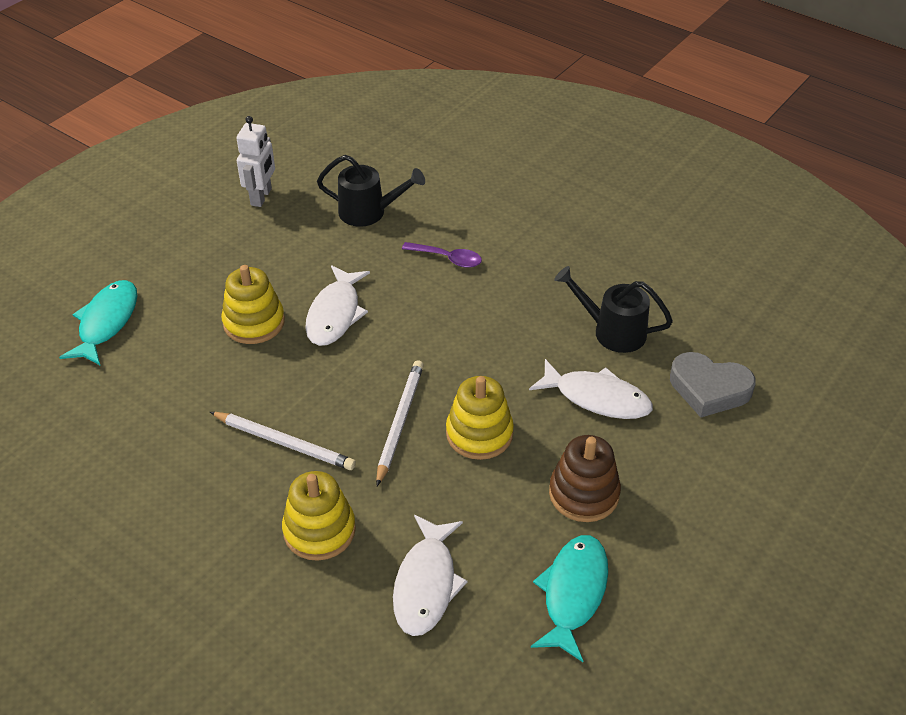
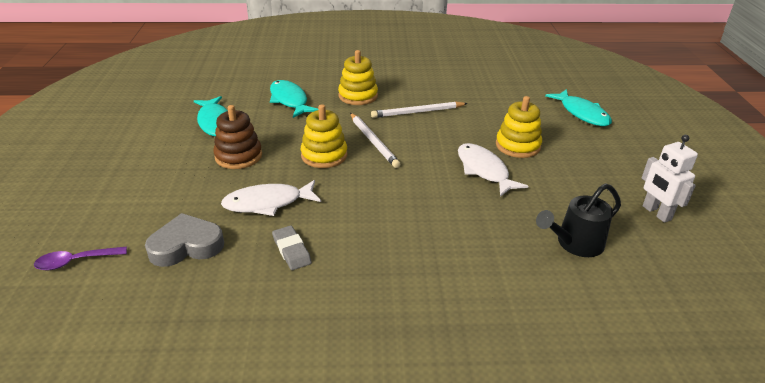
camera: 140 degrees right, 10 degrees down
white fish [393,515,468,636] -> turquoise fish [270,80,318,118]
purple spoon [402,242,482,268] -> purple spoon moved to [34,246,127,270]
black watering can [554,266,673,353] -> grey eraser [272,226,312,270]

